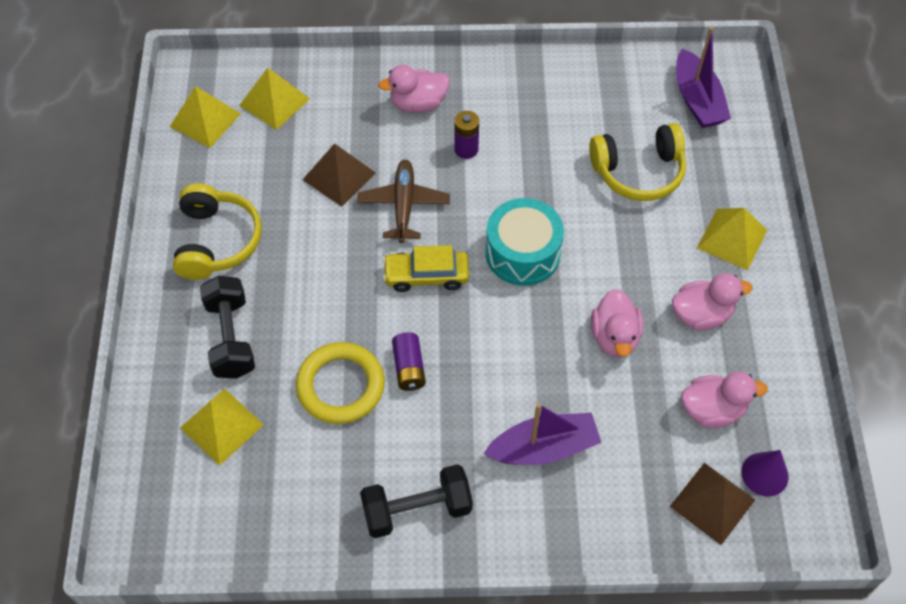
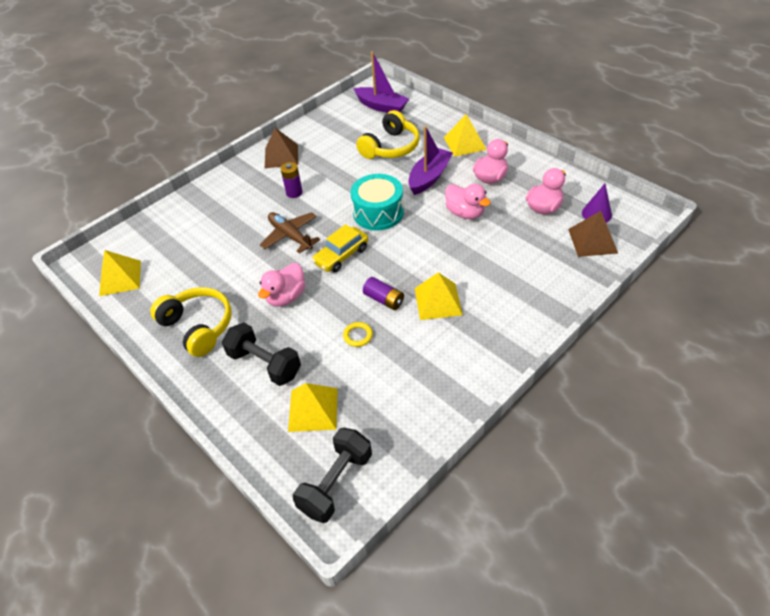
camera: 40 degrees left, 10 degrees down
yellow pyramid [239,68,310,130] -> yellow pyramid moved to [415,272,463,320]
yellow ring [296,342,385,424] -> yellow ring [343,322,373,347], size x0.45
brown pyramid [302,143,376,207] -> brown pyramid moved to [265,128,298,168]
black dumbbell [360,464,473,538] -> black dumbbell moved to [293,428,372,523]
pink duck [378,65,450,113] -> pink duck moved to [258,263,306,307]
purple boat [483,403,602,465] -> purple boat moved to [408,126,453,195]

